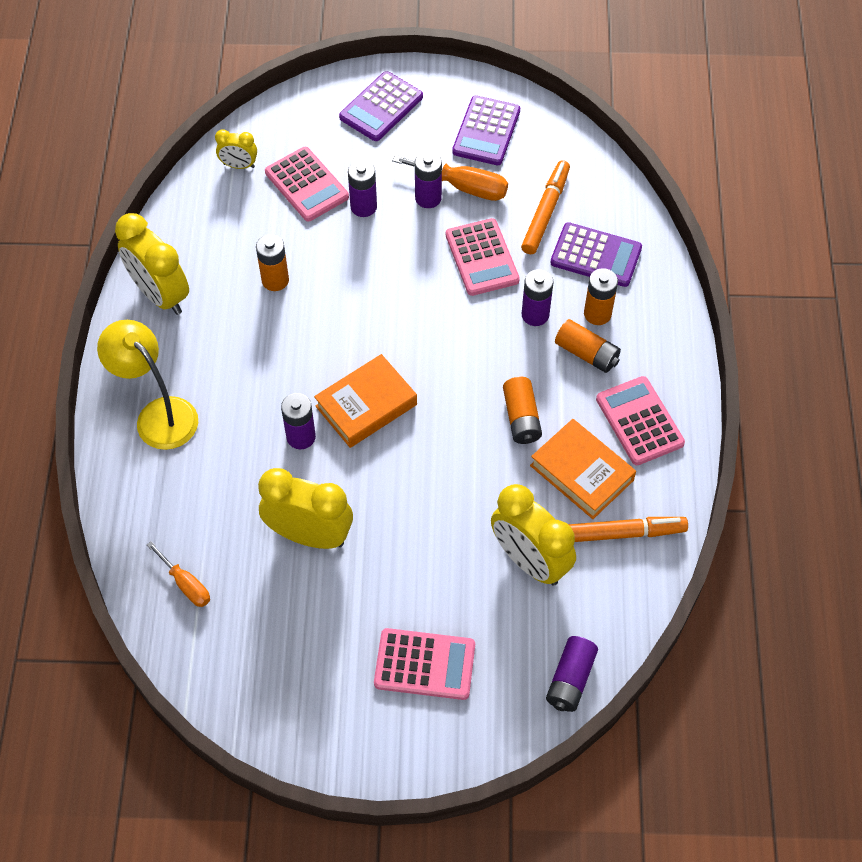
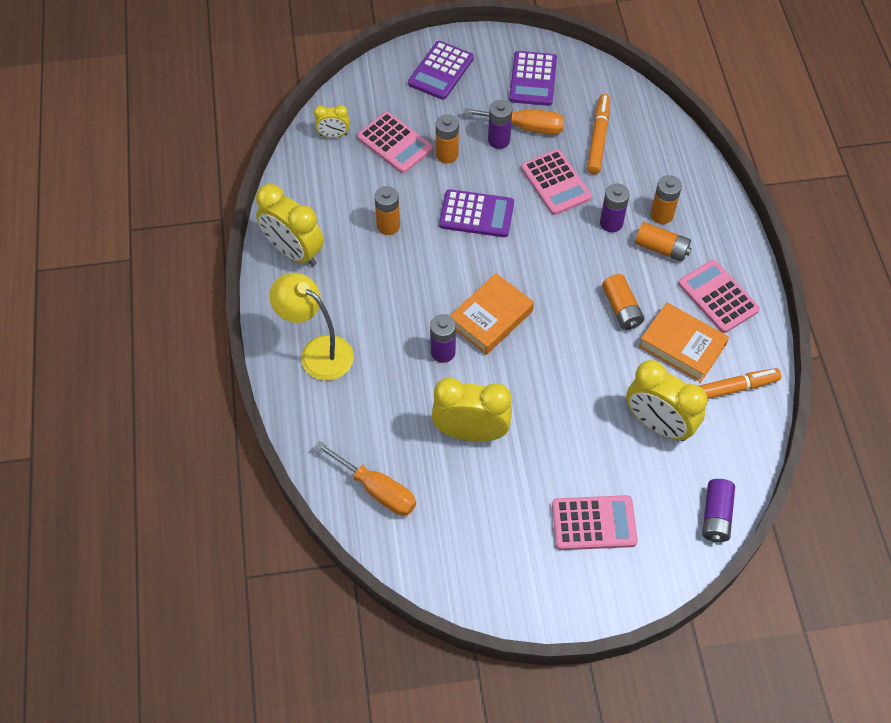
camera: 10 degrees left, 0 degrees up
orange screwdriver [147,541,210,607] -> orange screwdriver [315,441,416,516], size x1.55
purple battery [348,160,377,217] -> orange battery [436,114,459,163]
purple calculator [550,222,642,287] -> purple calculator moved to [439,189,514,237]

